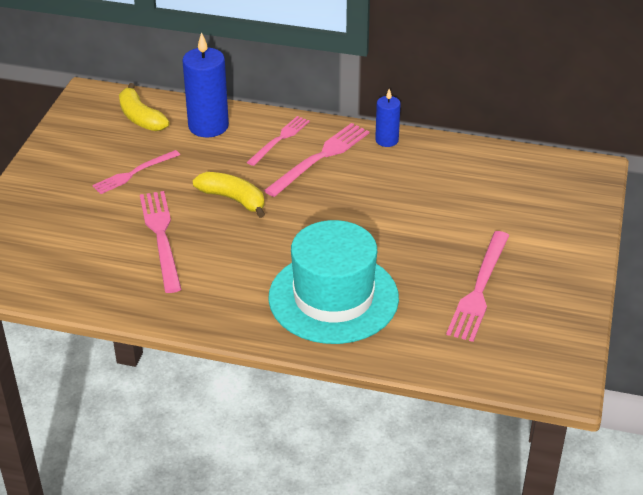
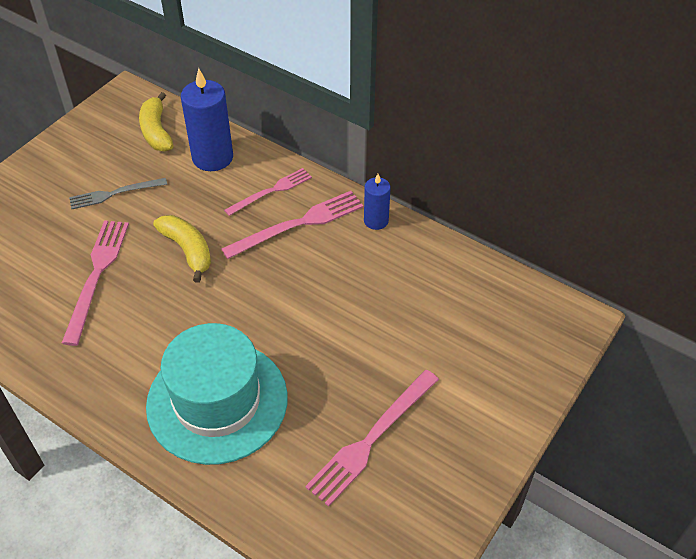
camera: 20 degrees right, 10 degrees up
pink fork [92,150,180,194] -> grey fork [69,178,167,209]

